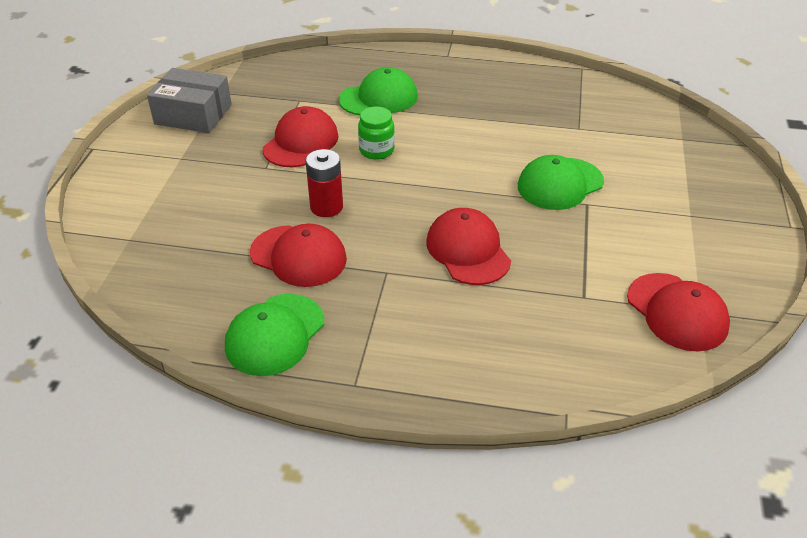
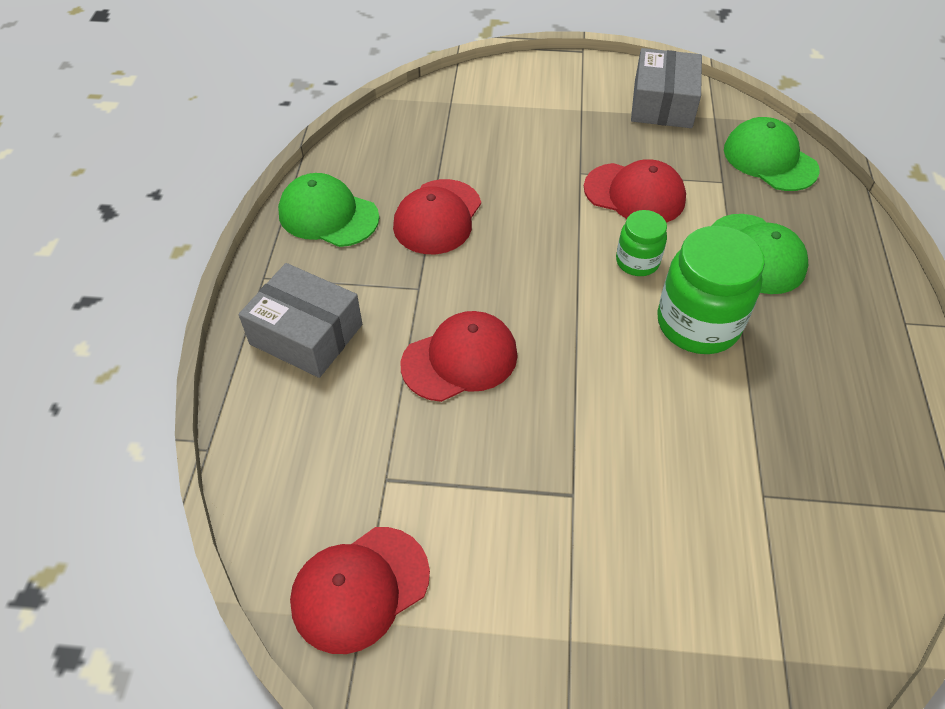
camera: 85 degrees right, 10 degrees up
red battery [306,149,343,217] -> none
green cap [518,155,604,210] -> green cap moved to [724,117,820,191]
none -> grey box [239,263,362,378]
none -> green jar [657,226,765,354]

